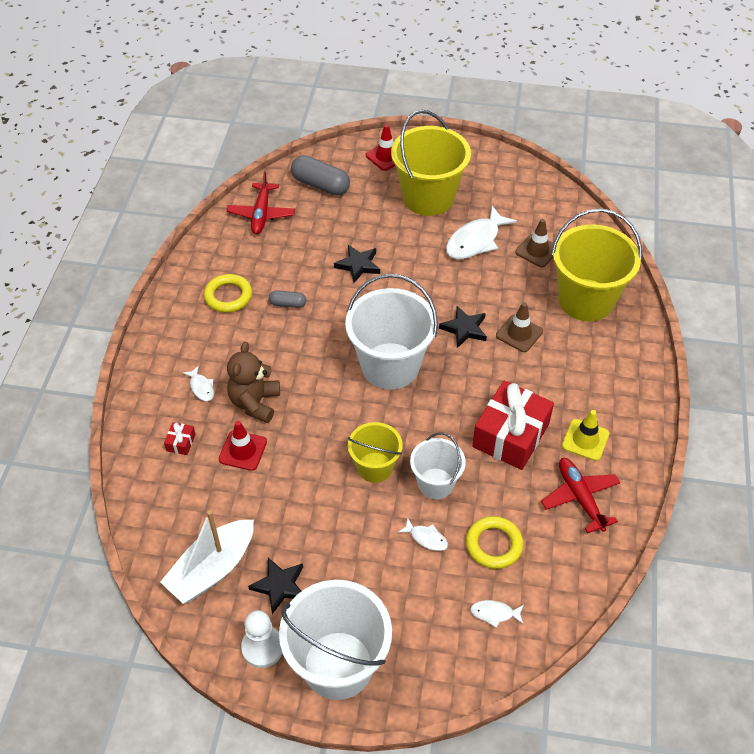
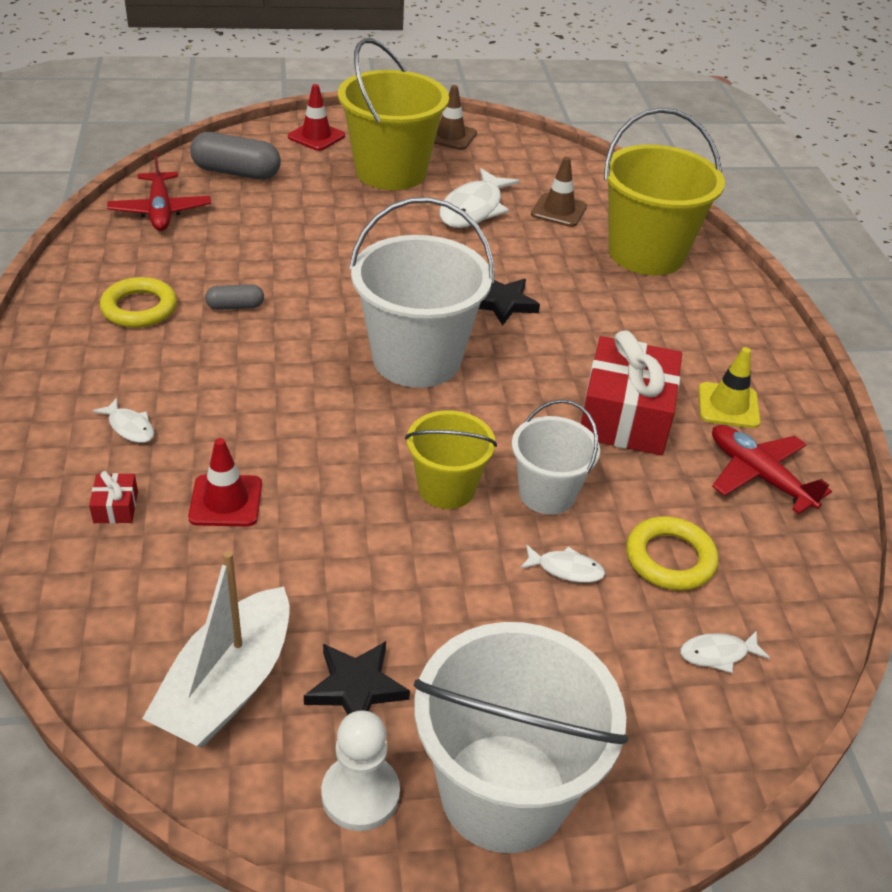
camera: 20 degrees left, 10 degrees down
brown teddy bear [227,342,280,423] -> none
black star [334,245,380,283] -> none
brown traffic cone [496,302,543,352] -> brown traffic cone moved to [434,85,477,150]

